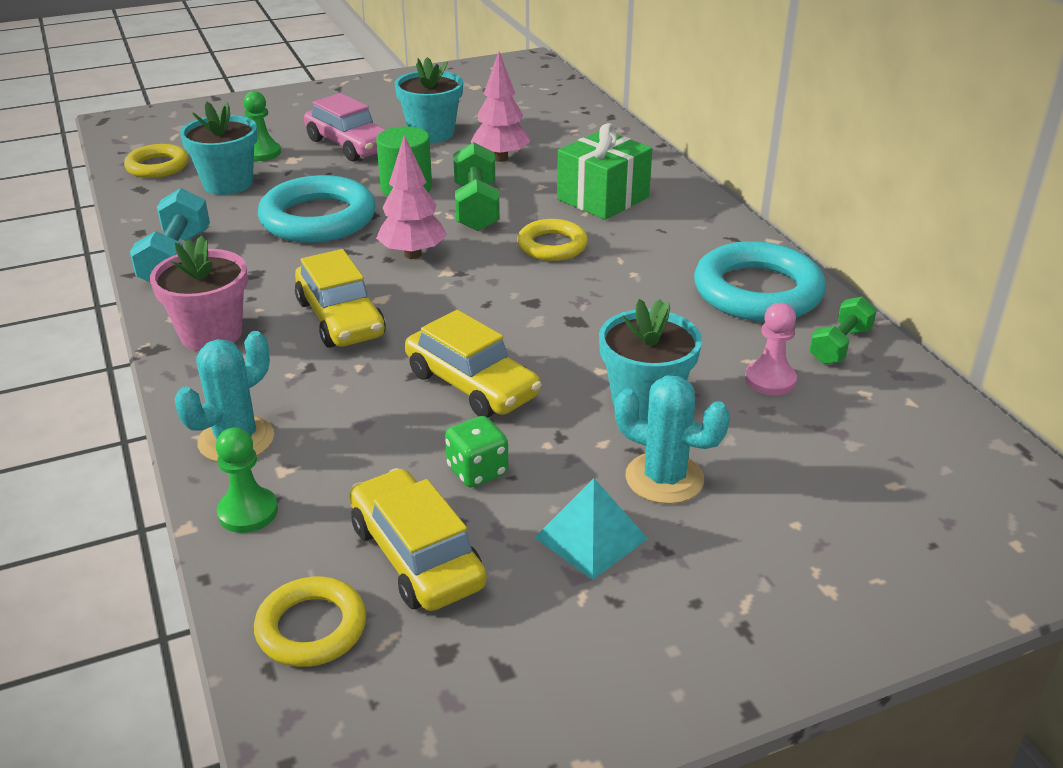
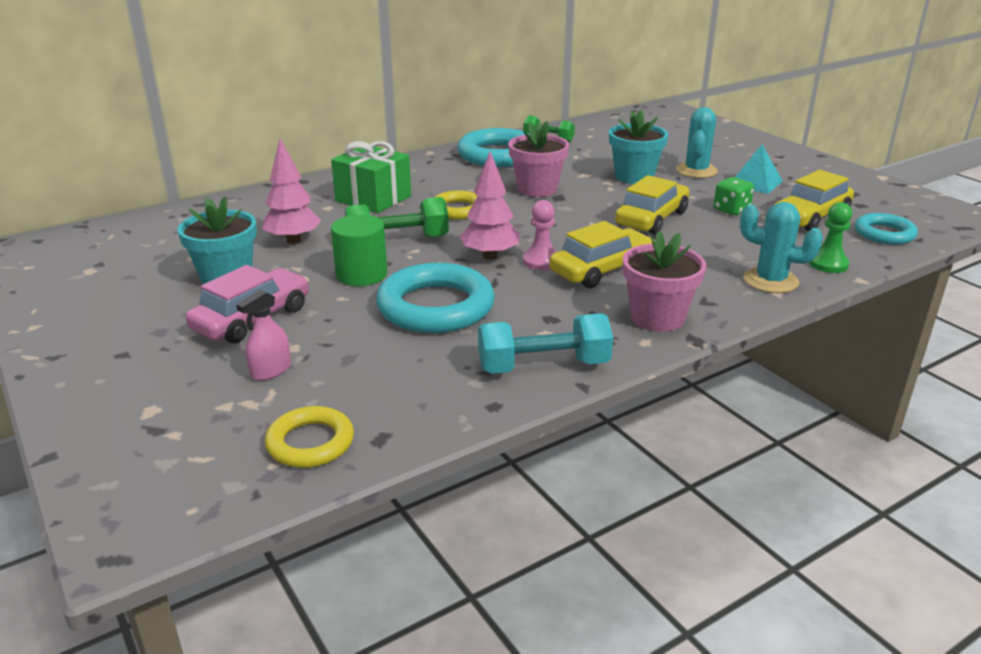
camera: 100 degrees left, 5 degrees down
turquoise flower pot [180,102,258,195] -> none
green pawn [243,91,281,161] -> pink spray bottle [236,290,291,381]
yellow ring [254,576,366,667] -> turquoise ring [855,213,918,245]
pink pawn [745,303,797,395] -> pink pawn moved to [523,200,556,270]
none -> pink flower pot [508,121,569,197]

